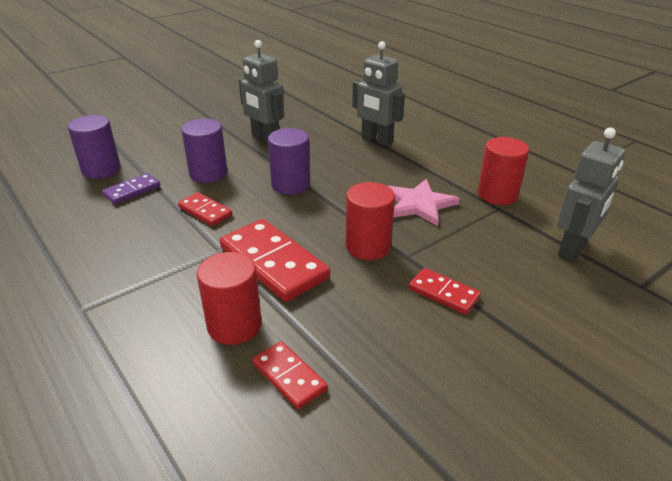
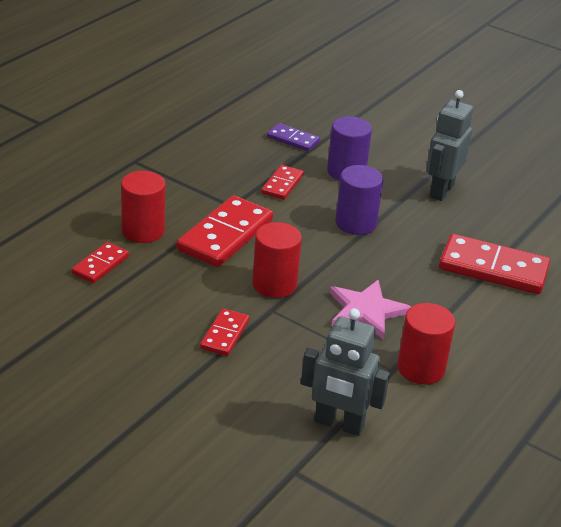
camera: 70 degrees right, 0 degrees up
purple cylinder [68,115,121,179] -> none
grey robot [352,41,405,146] -> red domino [439,234,550,294]

